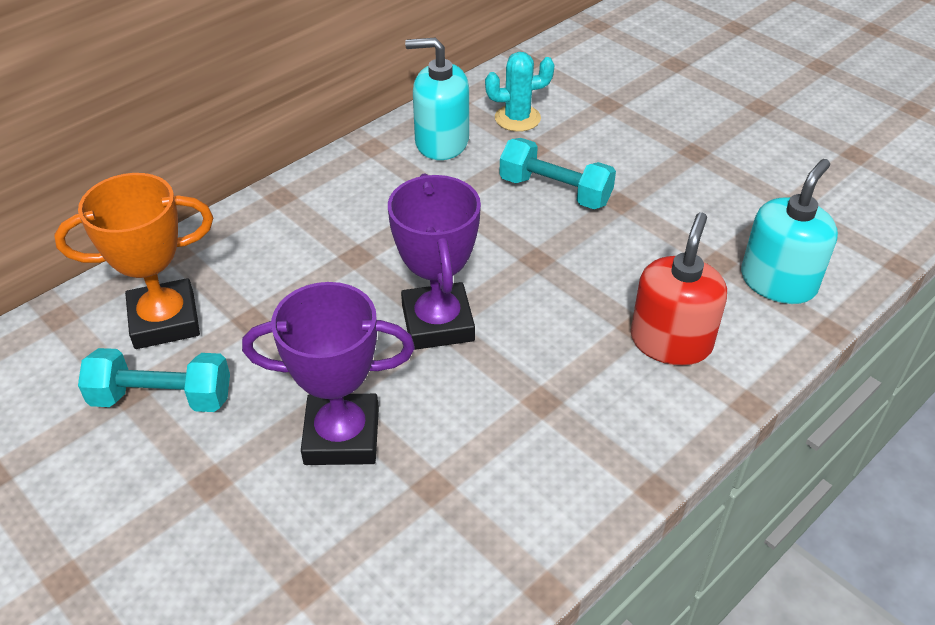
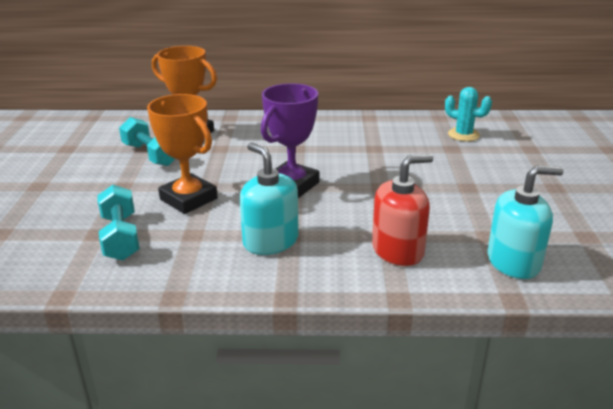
camera: 45 degrees right, 15 degrees down
purple trophy [242,282,415,465] -> orange trophy [147,94,218,214]
turquoise soap dispenser [405,37,469,160] -> turquoise soap dispenser moved to [239,143,299,255]
turquoise dumbbell [499,138,616,209] -> turquoise dumbbell moved to [97,185,140,261]

